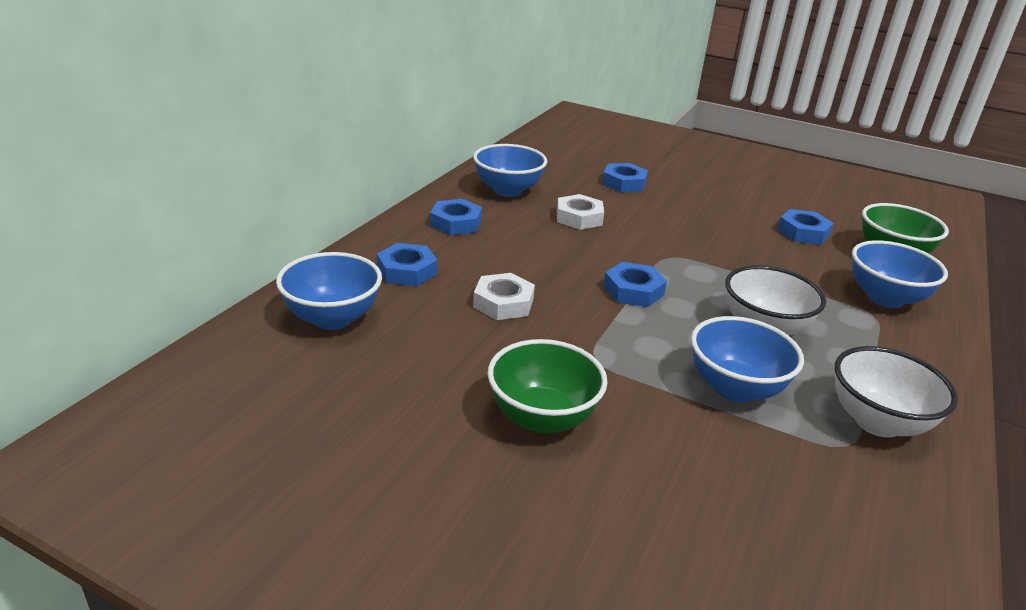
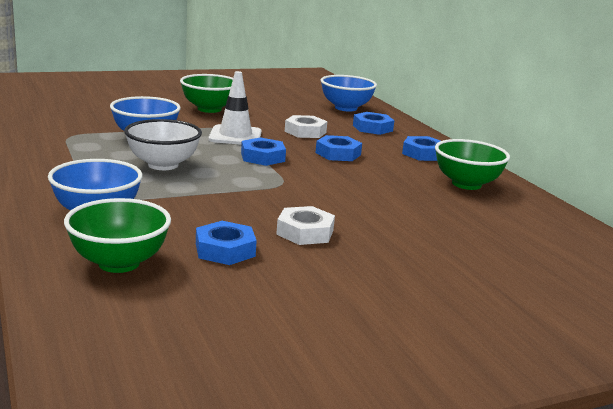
camera: 130 degrees right, 10 degrees down
blue bowl [473,144,547,197] -> green bowl [435,139,510,190]
white nut [557,194,604,230] -> white nut moved to [276,206,335,245]
blue nut [602,163,648,192] -> blue nut moved to [315,135,362,161]
white bowl [835,346,958,437] -> none
none -> white traffic cone [209,71,262,145]

